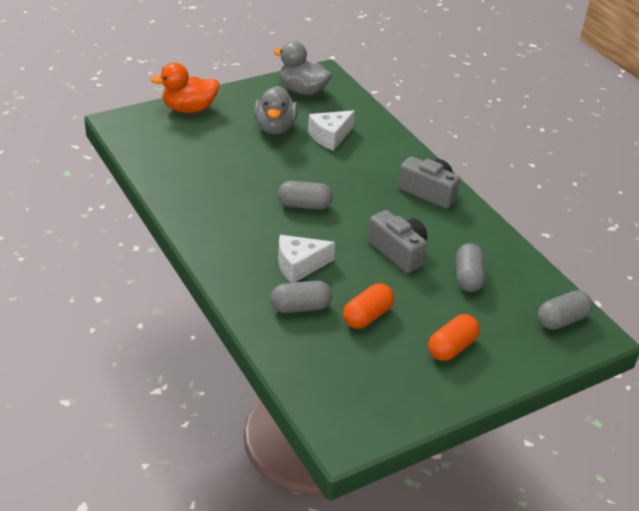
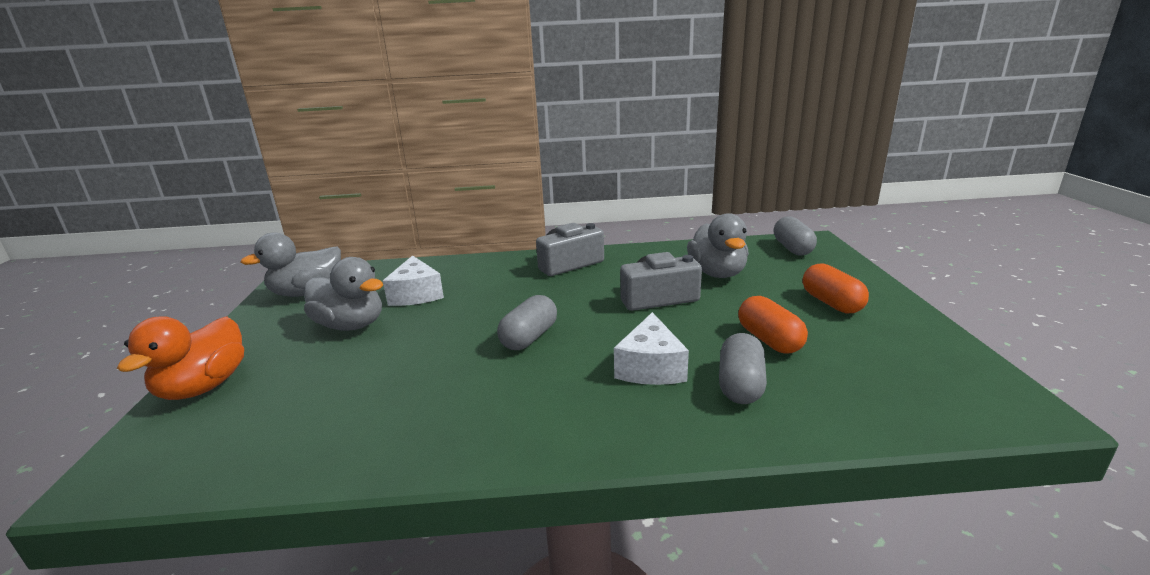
camera: 60 degrees left, 15 degrees down
grey capsule [456,243,485,292] -> grey duck [687,214,749,278]

